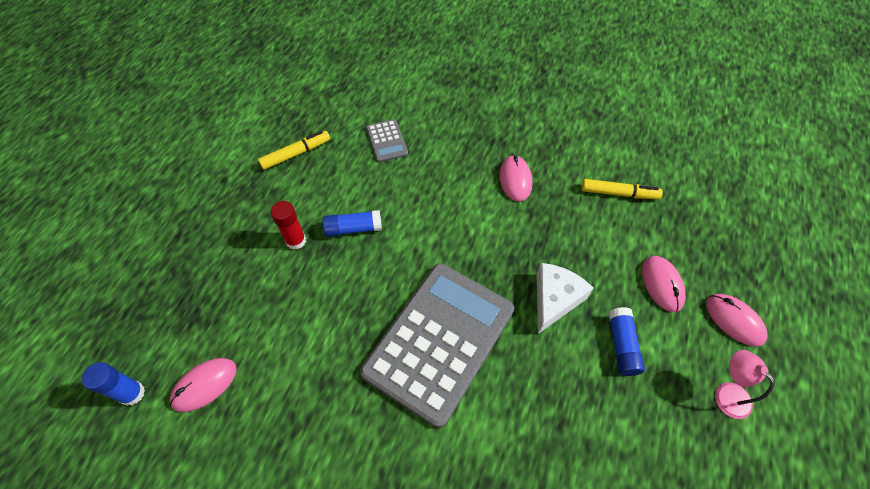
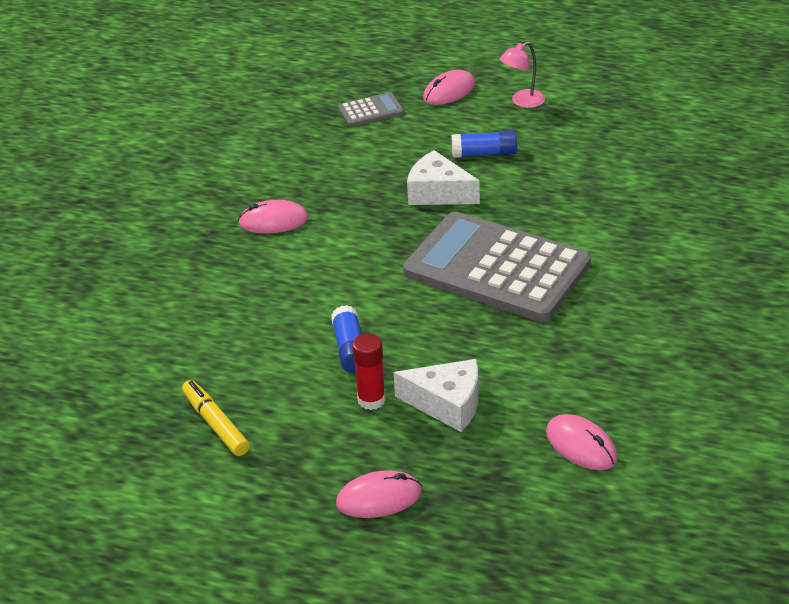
camera: 90 degrees left, 20 degrees down
blue glue stick [82,362,145,406] -> none
grey calculator [366,119,408,163] -> grey calculator moved to [338,92,404,127]
yellow marker [581,179,663,199] -> none
pink mouse [642,256,686,312] -> pink mouse moved to [336,470,422,518]
none -> white cheese [394,359,479,432]

